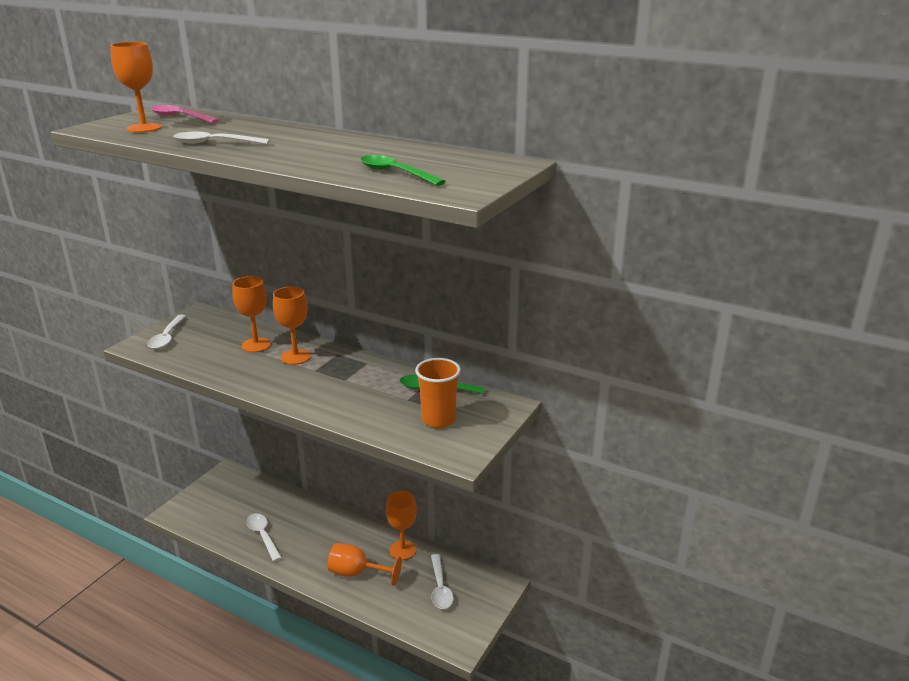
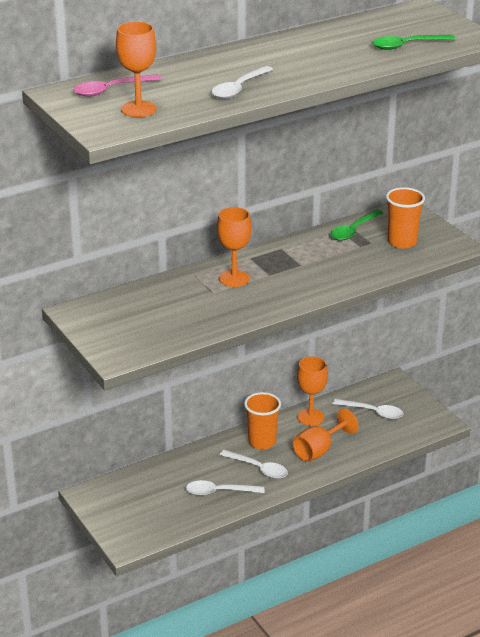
camera: 60 degrees left, 5 degrees up
white spoon [147,315,186,349] -> white spoon moved to [219,450,288,479]
orange goblet [232,276,271,352] -> none
none -> orange cup [244,392,281,449]

